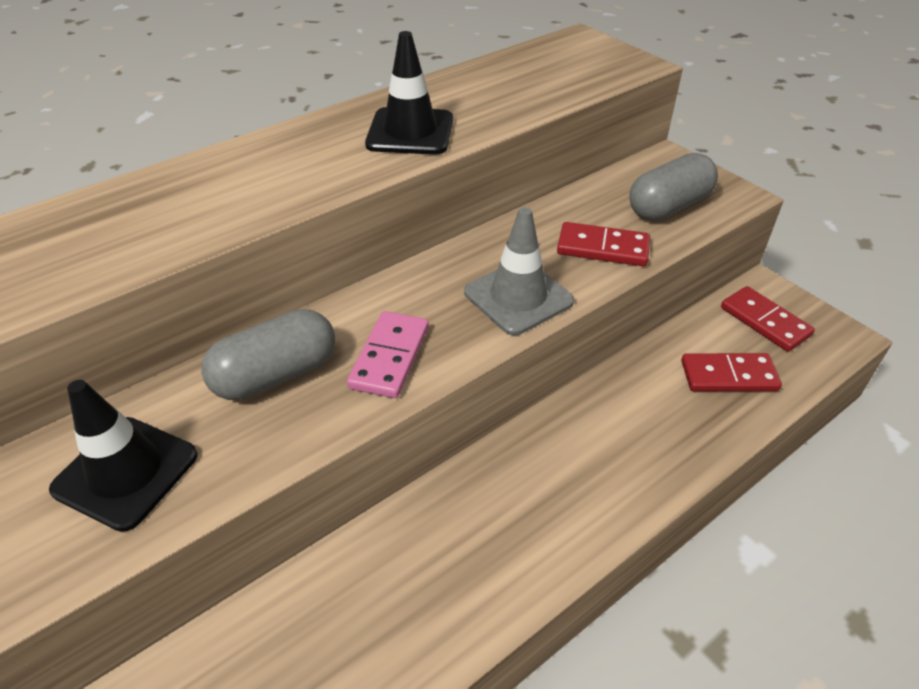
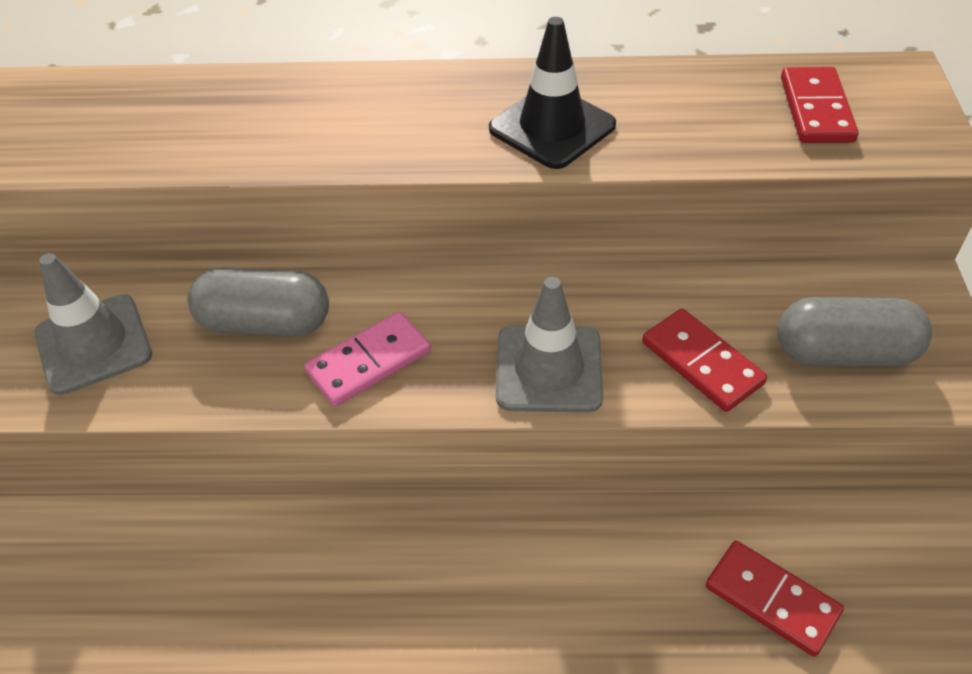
camera: 40 degrees right, 5 degrees up
black traffic cone [49,380,198,532] -> grey traffic cone [34,253,152,395]
red domino [721,286,815,352] -> red domino moved to [781,67,859,143]

